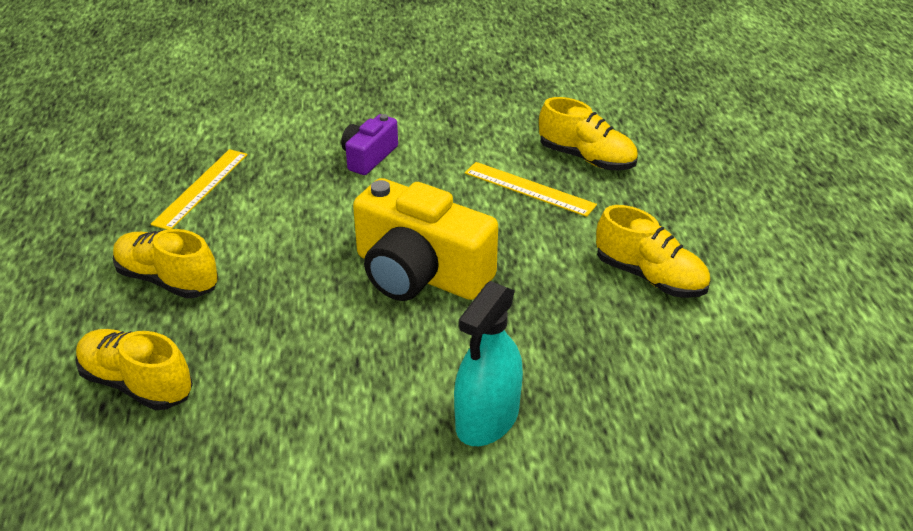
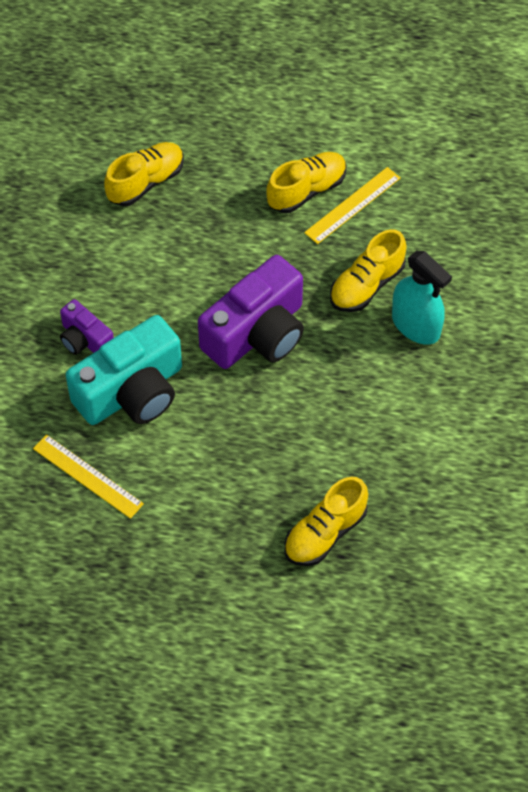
camera: 75 degrees left, 20 degrees up
yellow shoe [113,229,218,299] -> yellow shoe moved to [330,229,407,312]
yellow camera [353,178,498,301] -> purple camera [198,255,304,369]
yellow ruler [465,162,597,217] -> yellow ruler moved to [304,167,401,244]
none -> turquoise camera [66,315,182,425]

